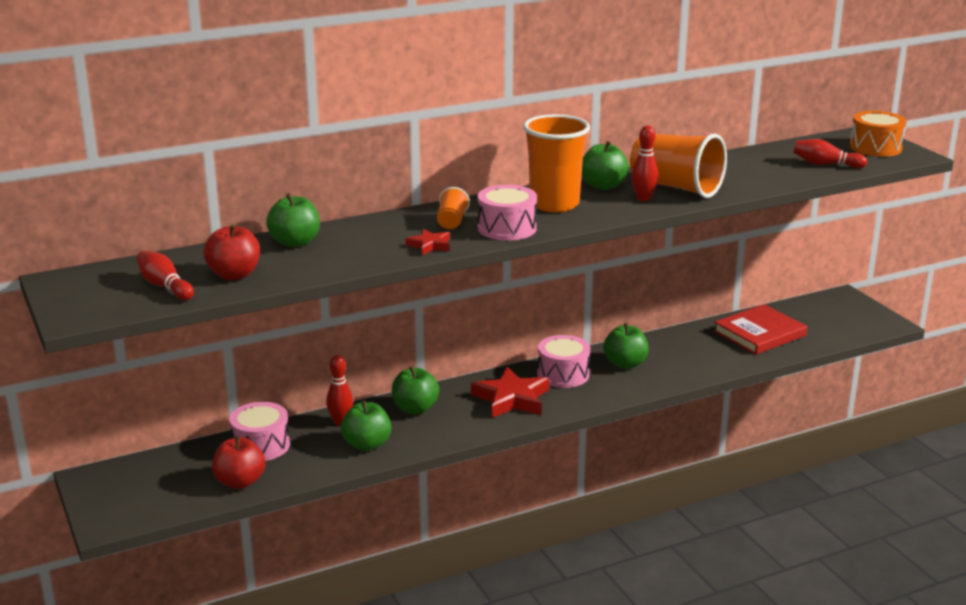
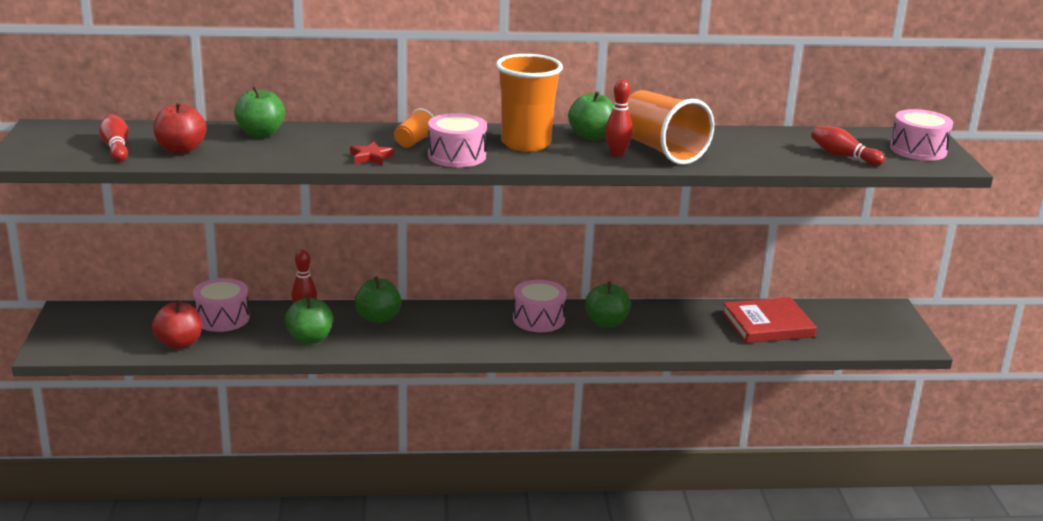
camera: 20 degrees right, 0 degrees up
red star [471,367,549,418] -> none
orange drum [850,111,907,157] -> pink drum [890,109,953,161]

